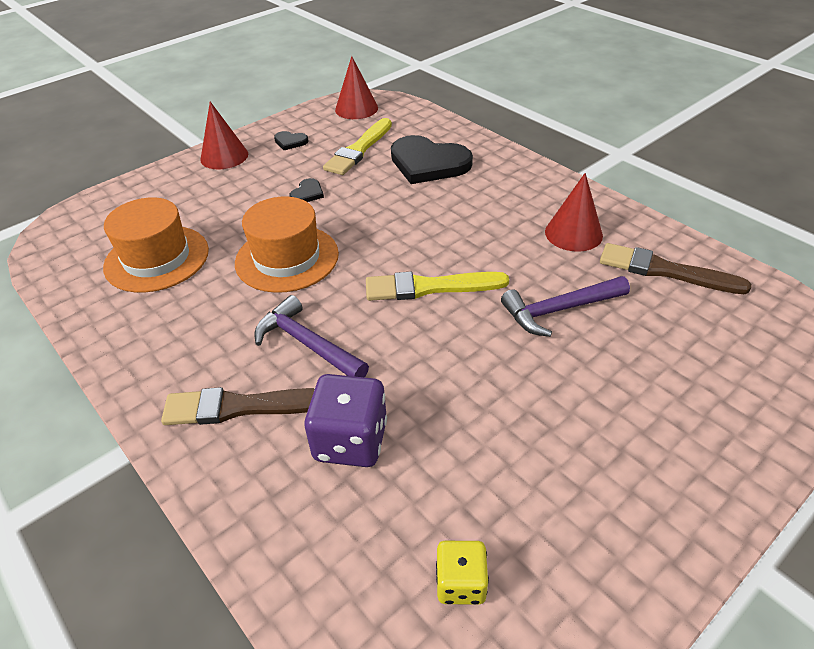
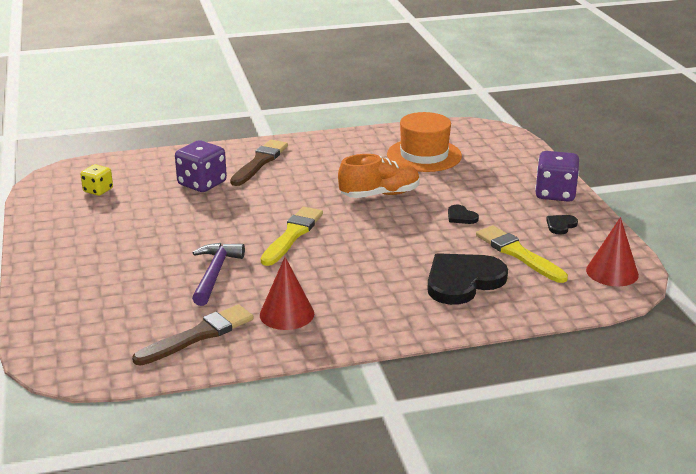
camera: 115 degrees right, 15 degrees down
red cone [200,102,248,170] -> purple dice [535,151,579,202]
orange hat [235,196,339,293] -> orange shoe [338,154,420,198]
purple hammer [254,295,369,378] -> none

